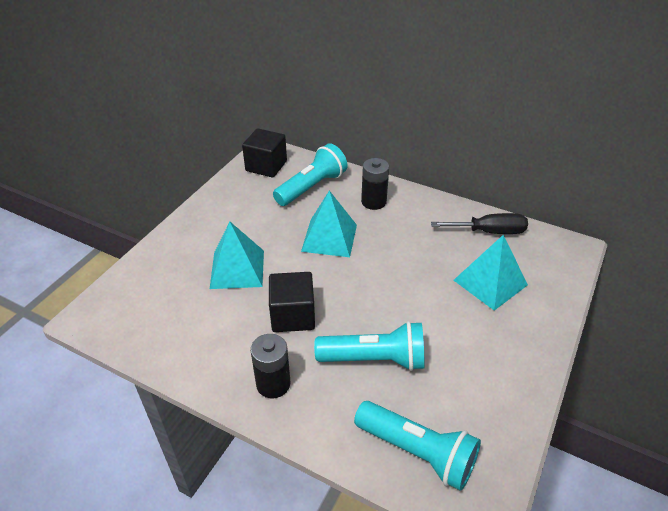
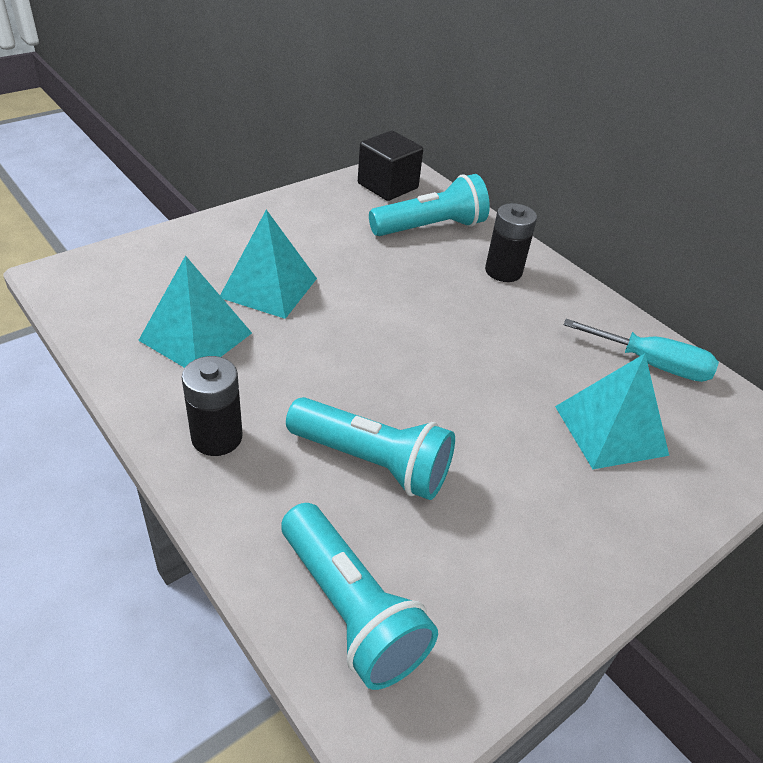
camera: 20 degrees right, 0 degrees up
black cube [269,272,315,332] -> none
turquoise pyramid [301,191,357,257] -> turquoise pyramid moved to [138,255,252,368]
black screwdriver [431,213,528,234] -> turquoise screwdriver [563,319,719,382]

